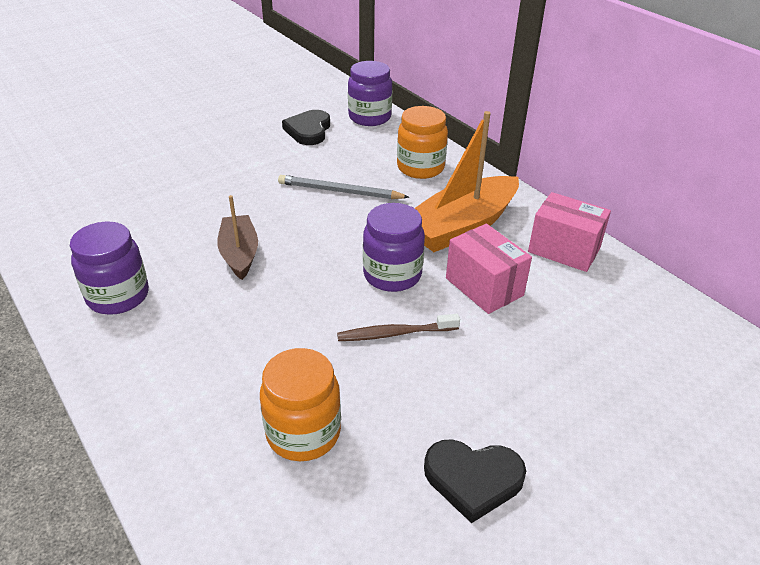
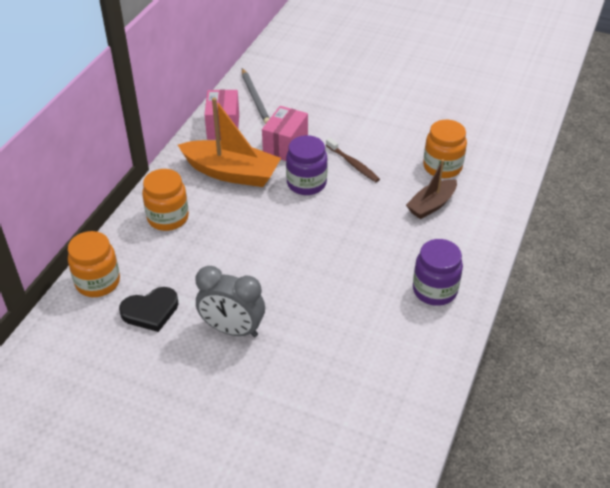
camera: 120 degrees left, 5 degrees up
brown boat [217,195,258,280] -> brown boat moved to [406,159,457,219]
grey pencil [278,175,409,199] -> grey pencil moved to [242,68,270,124]
purple jar [348,61,392,126] -> orange jar [68,231,120,297]
black heart [424,439,526,523] -> none
none -> grey clock [196,266,265,337]

